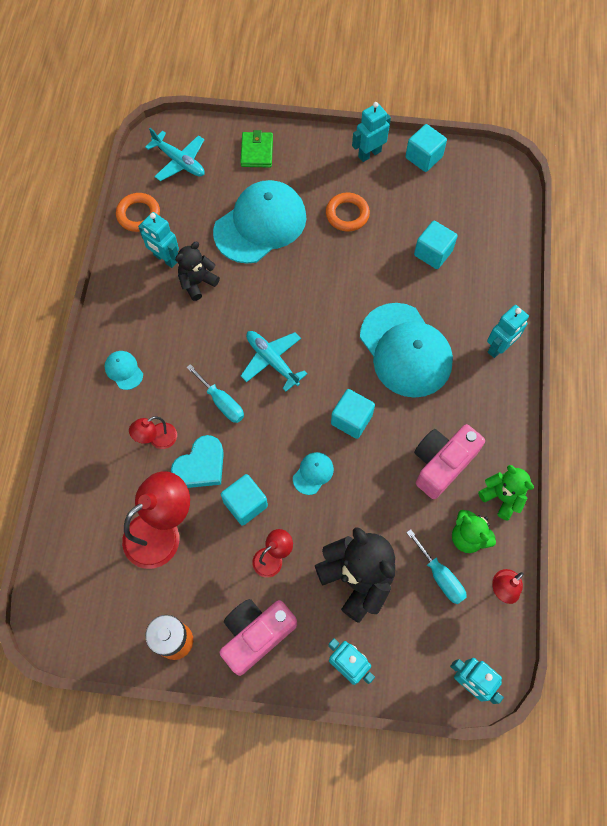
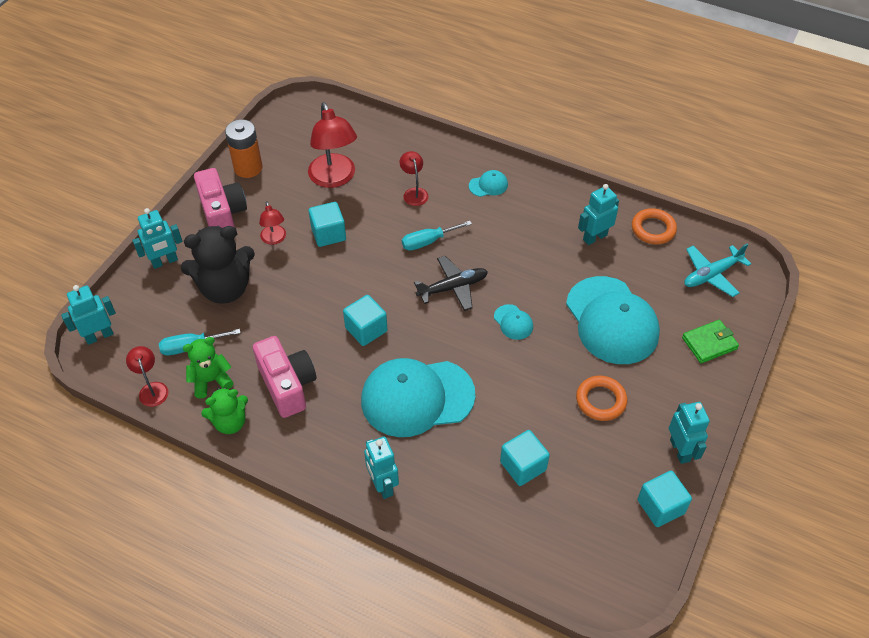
camera: 110 degrees right, 15 degrees down
turquoise heart [171,435,224,488] -> none
black teddy bear [175,242,220,301] -> none
green wallet [240,130,273,167] -> green wallet turned 45 degrees counterclockwise [682,320,739,363]
turquoise plane [241,331,308,392] -> black plane [414,256,488,311]
turquoise cap [293,452,334,495] -> turquoise cap moved to [494,304,533,340]

